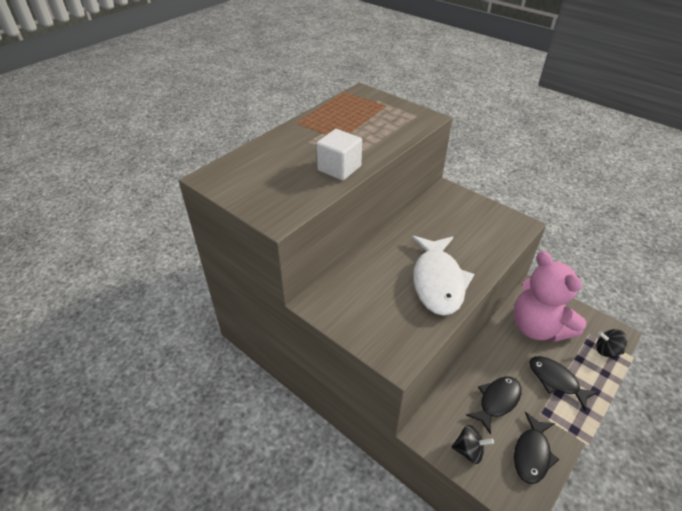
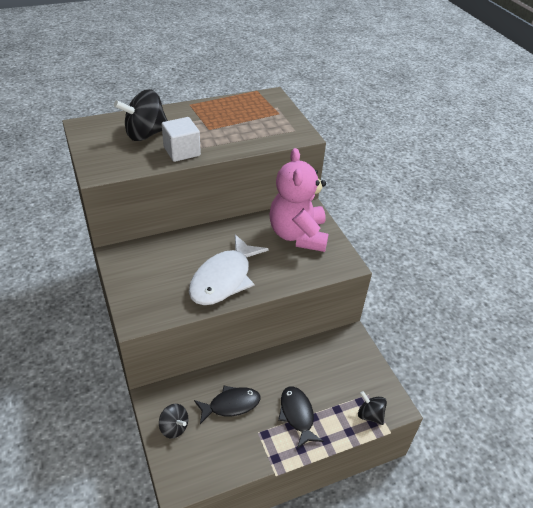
camera: 25 degrees right, 0 degrees up
pink teddy bear [513,251,586,342] -> pink teddy bear moved to [269,148,329,252]
black fish [514,412,559,484] -> none
none -> black spinning top [114,89,168,141]

